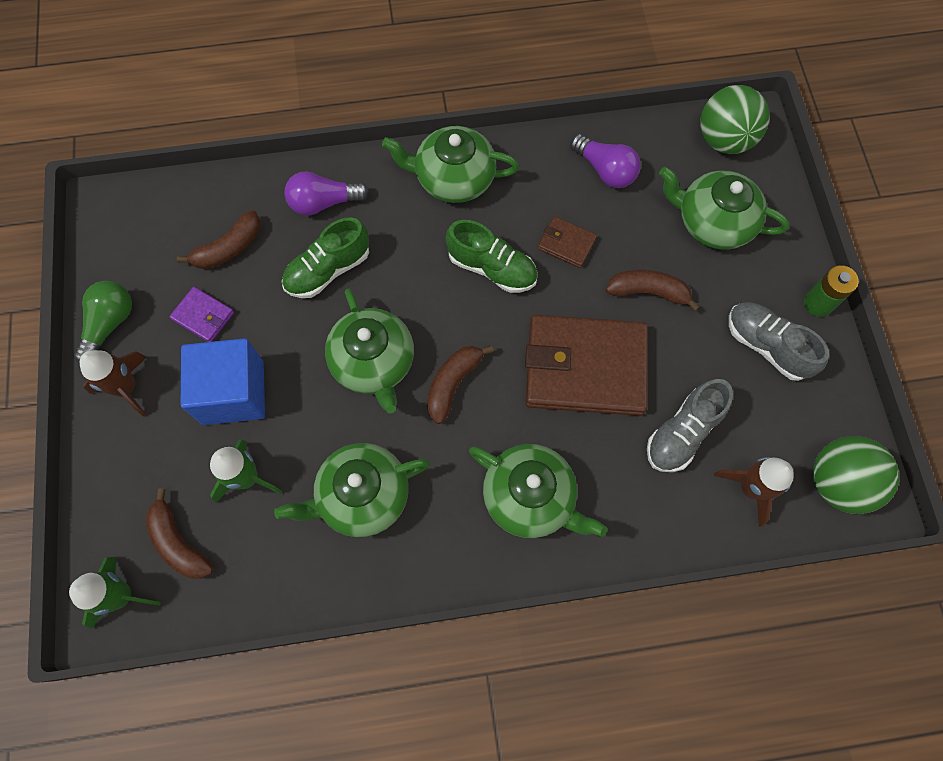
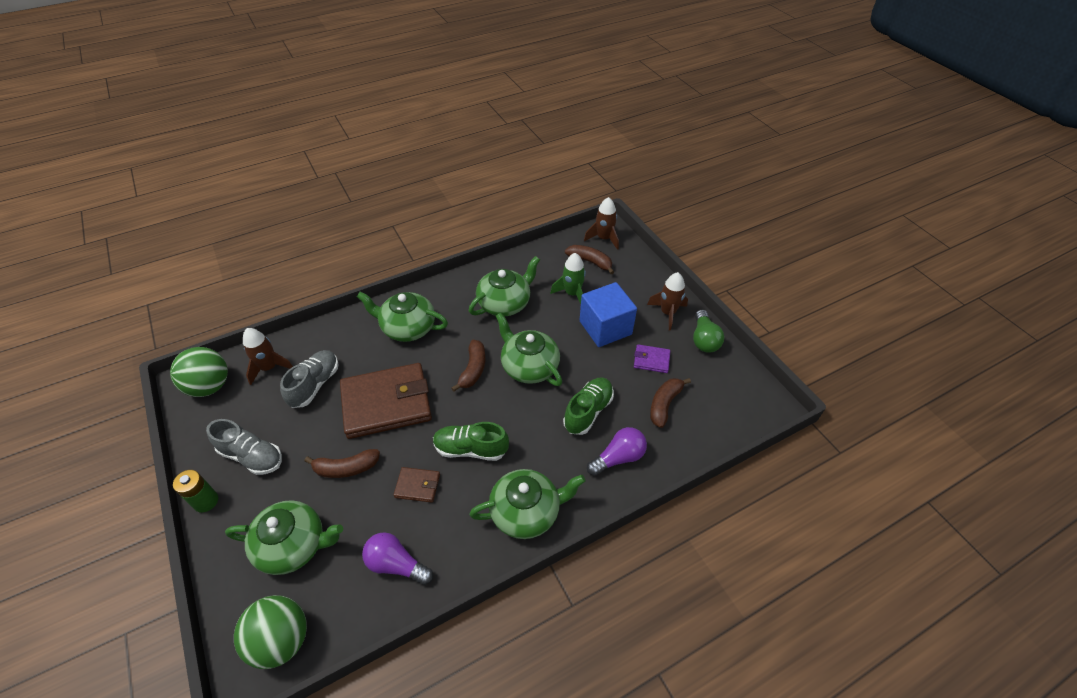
camera: 160 degrees right, 20 degrees down
green rocket [69,557,161,629] -> brown rocket [584,197,619,250]

